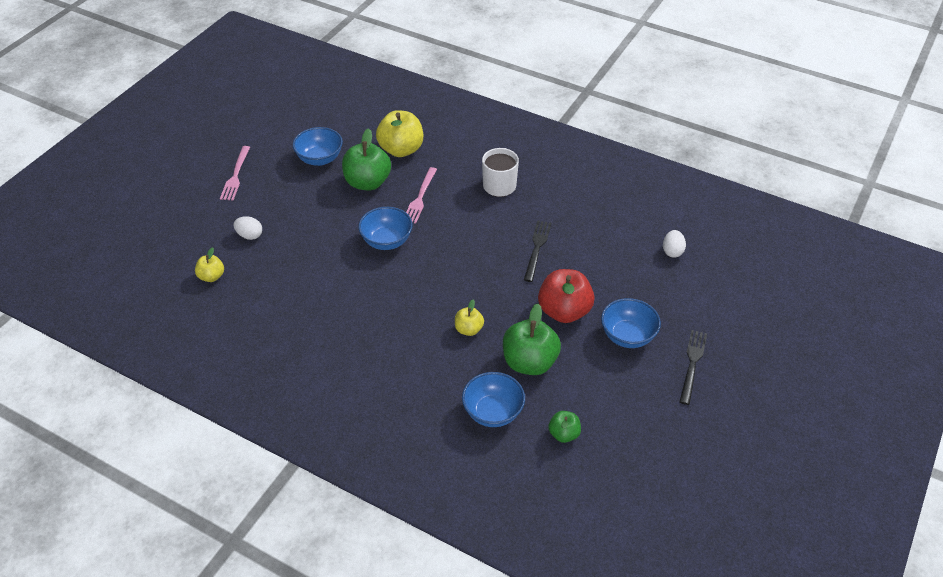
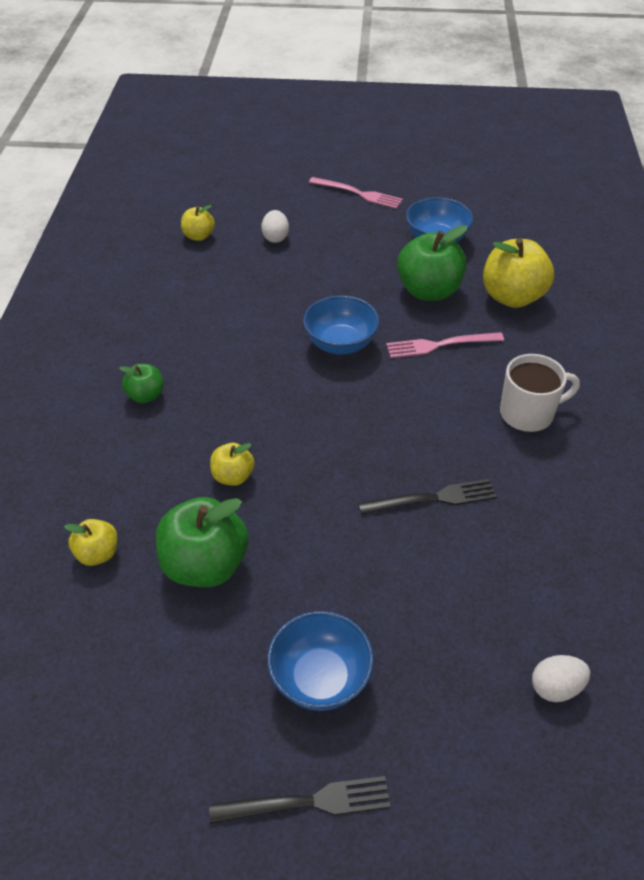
camera: 65 degrees right, 0 degrees up
pink fork [220,146,250,201] -> pink fork turned 135 degrees counterclockwise [309,177,403,209]
blue bowl [462,372,525,427] -> yellow apple [64,519,118,566]
red apple [538,269,595,323] -> none
green apple [548,411,581,443] -> green apple moved to [119,364,163,403]

